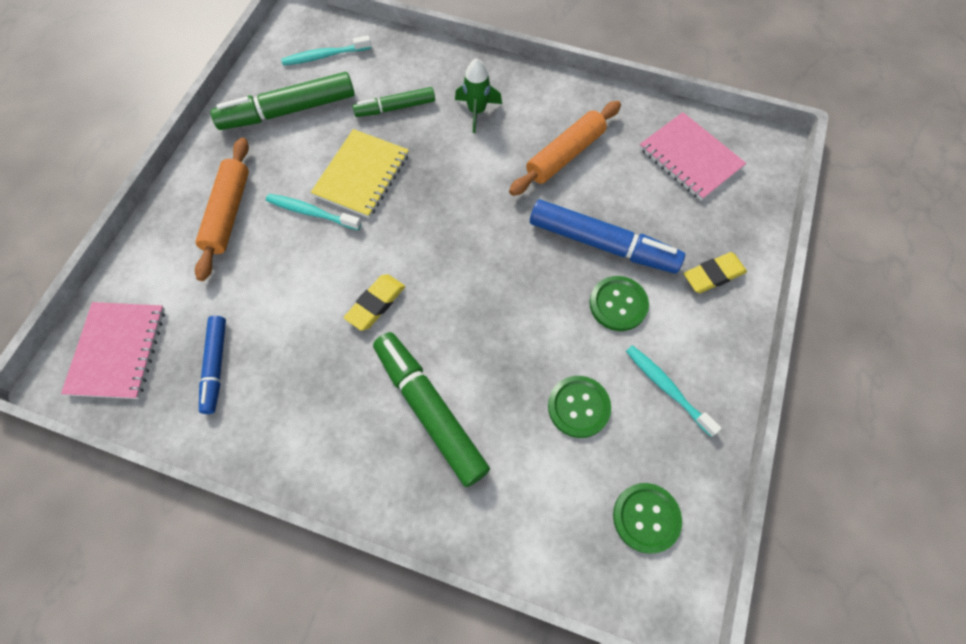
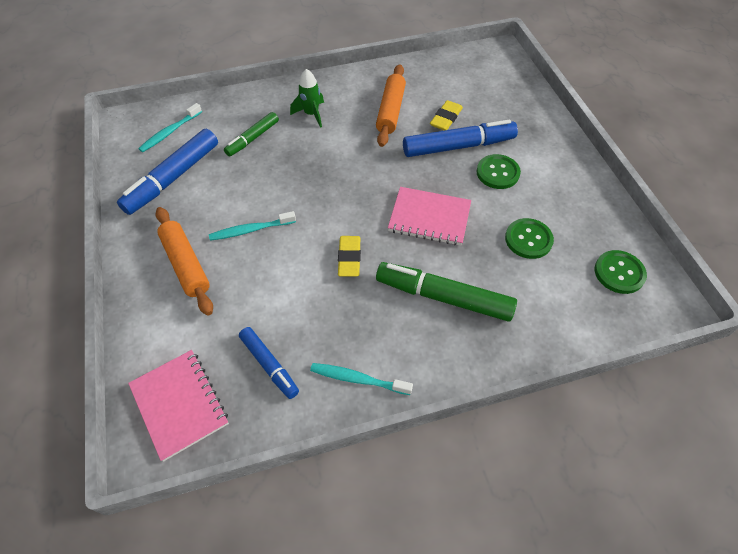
camera: 35 degrees left, 10 degrees down
green marker [210,72,355,130] -> blue marker [117,129,218,215]
yellow notebook [311,129,409,218] -> none
turquoise toothbrush [626,345,722,437] -> turquoise toothbrush moved to [310,363,413,395]
pink notebook [639,112,746,201] -> pink notebook moved to [388,187,471,246]
yellow eraser [684,252,747,293] -> yellow eraser moved to [430,100,463,131]

